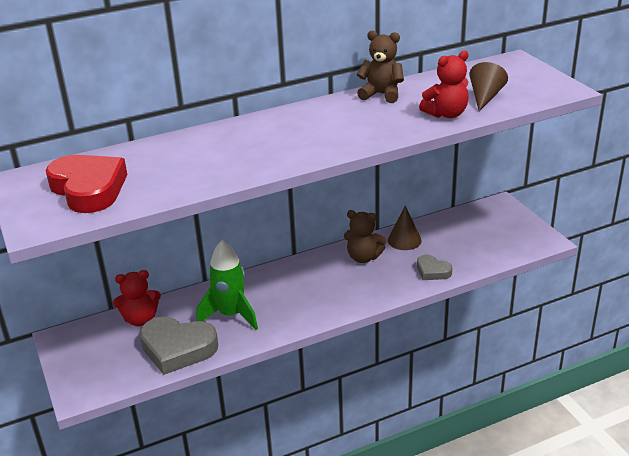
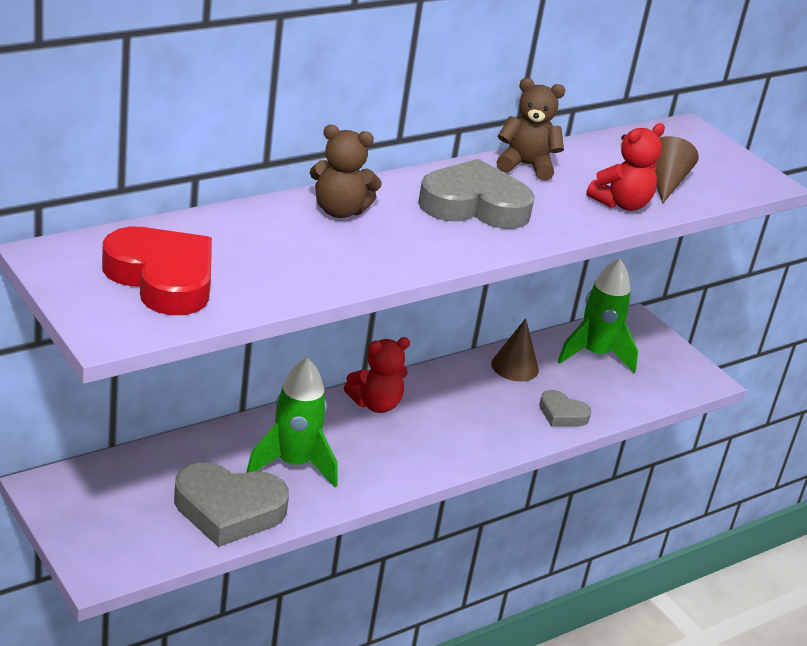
camera: 15 degrees left, 0 degrees up
red teddy bear [113,270,161,326] -> red teddy bear moved to [344,337,410,413]
brown teddy bear [344,210,386,263] -> brown teddy bear moved to [310,125,382,218]
none -> grey heart [418,159,535,229]
none -> green rocket [558,258,638,373]

